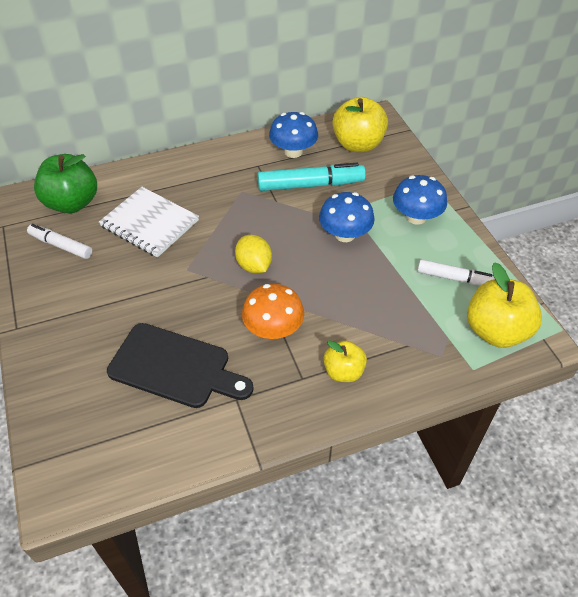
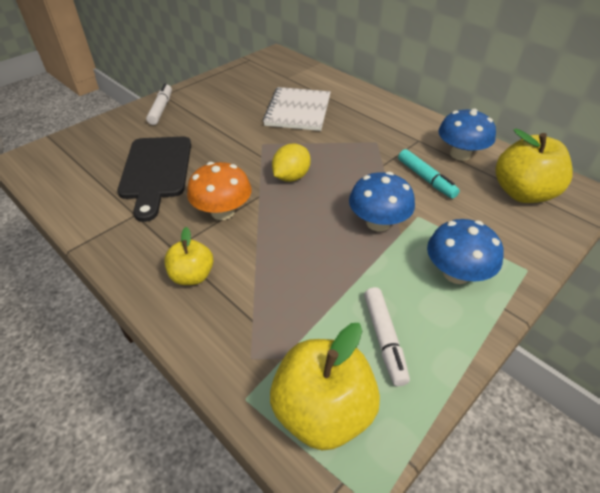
camera: 65 degrees right, 5 degrees down
white marker [27,224,92,259] -> white marker moved to [146,83,172,125]
green apple [34,154,97,213] -> none
turquoise marker [258,163,366,191] -> turquoise marker [398,149,460,199], size x0.63

